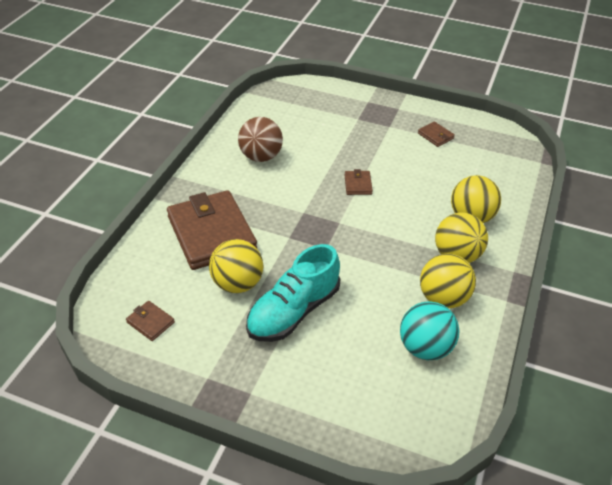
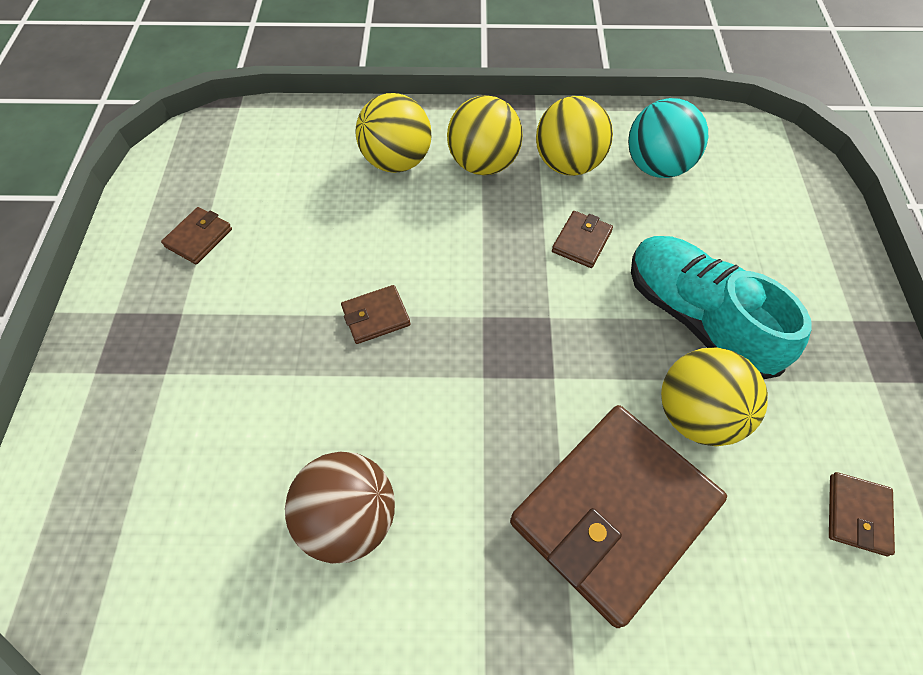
camera: 110 degrees left, 15 degrees up
turquoise shoe [246,244,340,342] -> turquoise shoe turned 150 degrees counterclockwise [631,236,812,379]
none -> brown wallet [552,211,613,268]

